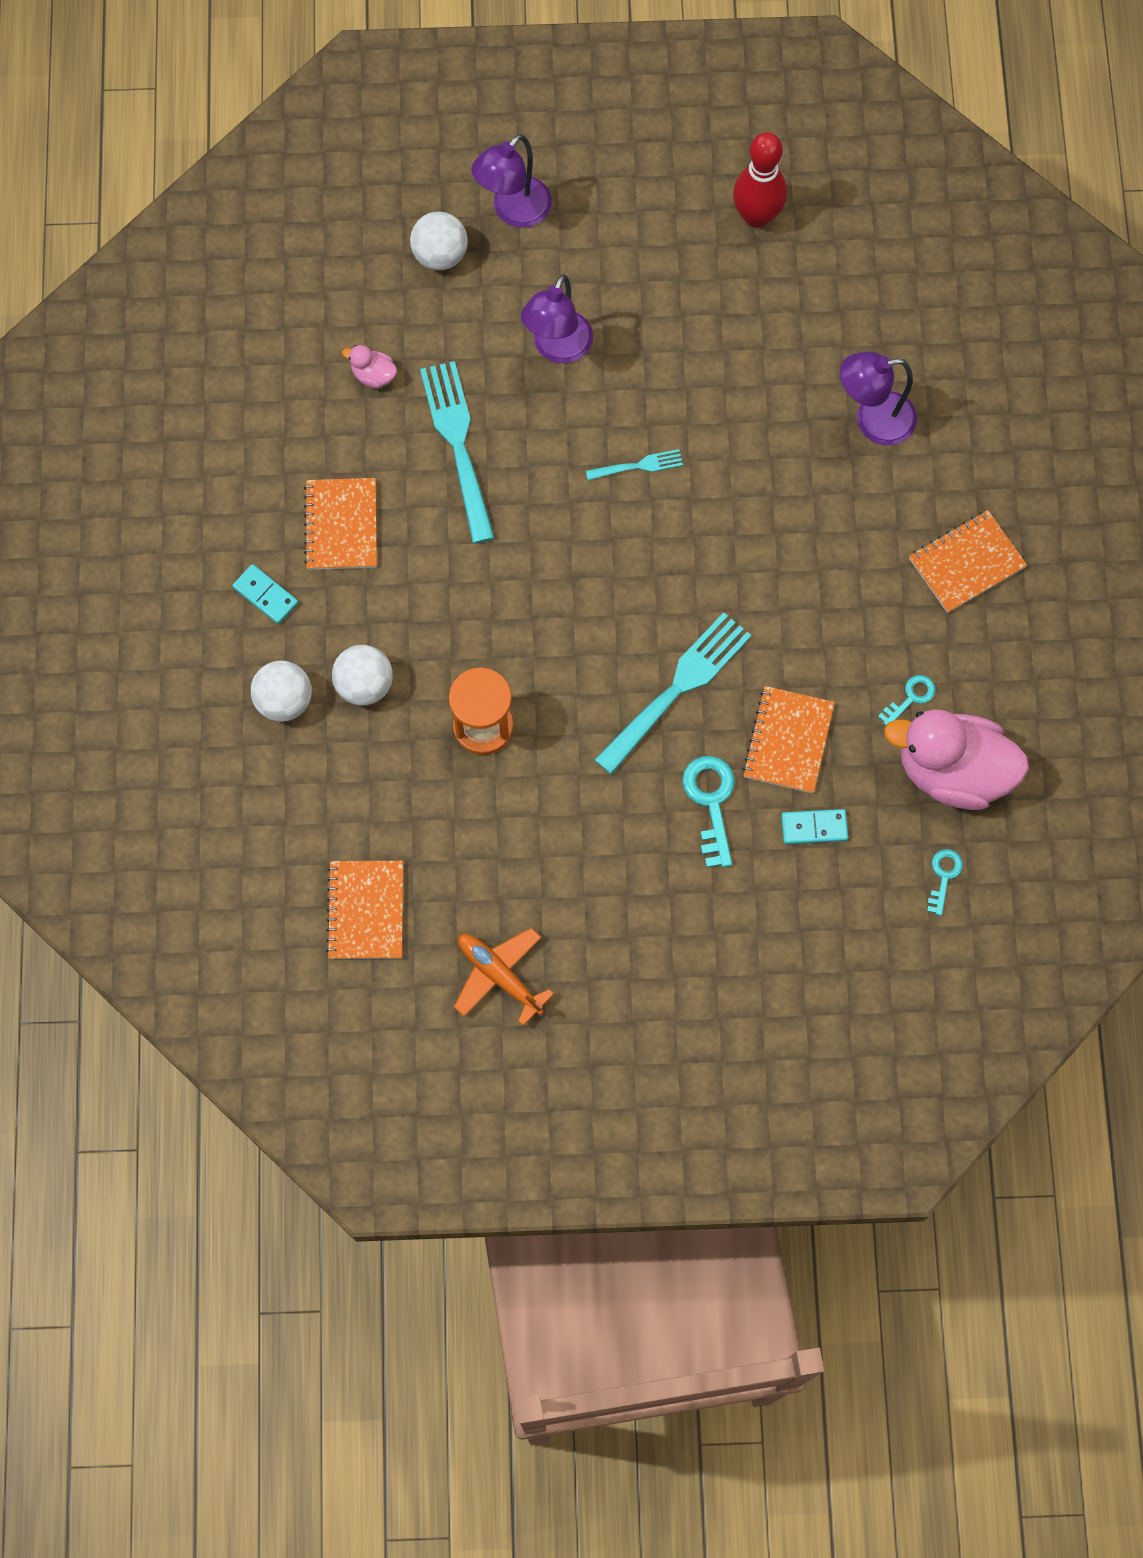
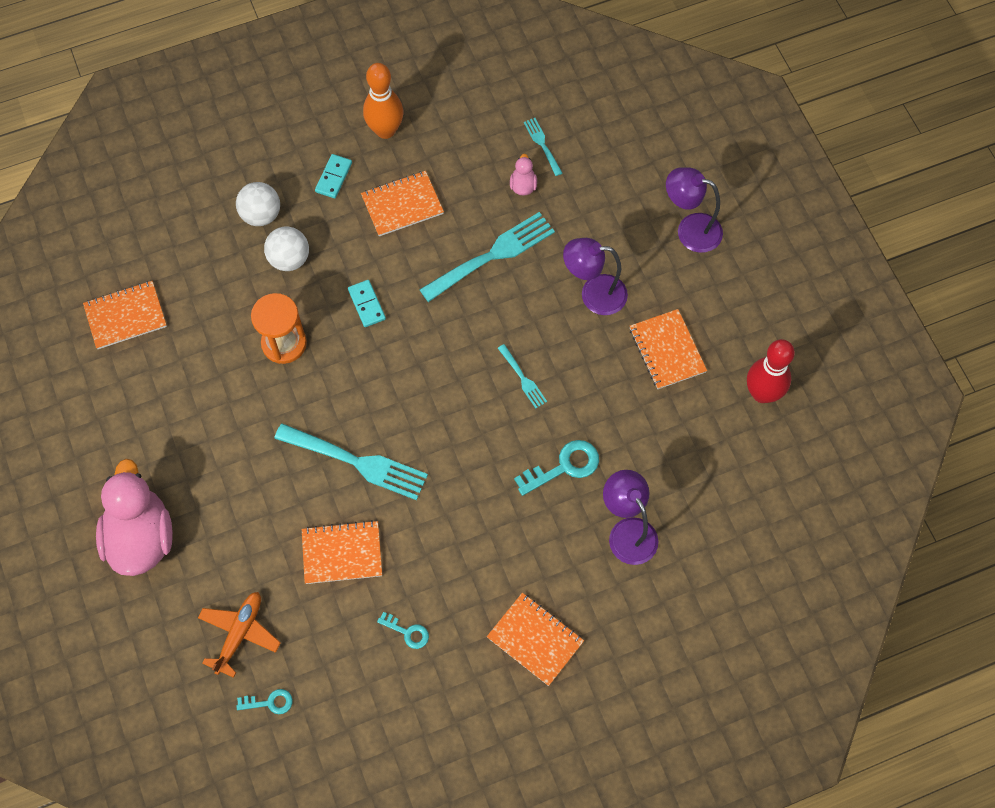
camera: 70 degrees right, 5 degrees down
white ball [410,212,468,270] -> none
orange plane [454,928,554,1026] -> orange plane moved to [198,592,281,678]
turquoise key [682,756,735,868] -> turquoise key moved to [514,440,599,496]
turquoise domino [781,809,848,844] -> turquoise domino moved to [348,280,386,327]
pink duck [884,709,1029,810] -> pink duck moved to [96,459,173,576]
none -> orange bowling pin [363,63,403,139]
none -> turquoise fork [524,118,562,176]
none -> orange notebook [630,309,707,389]

